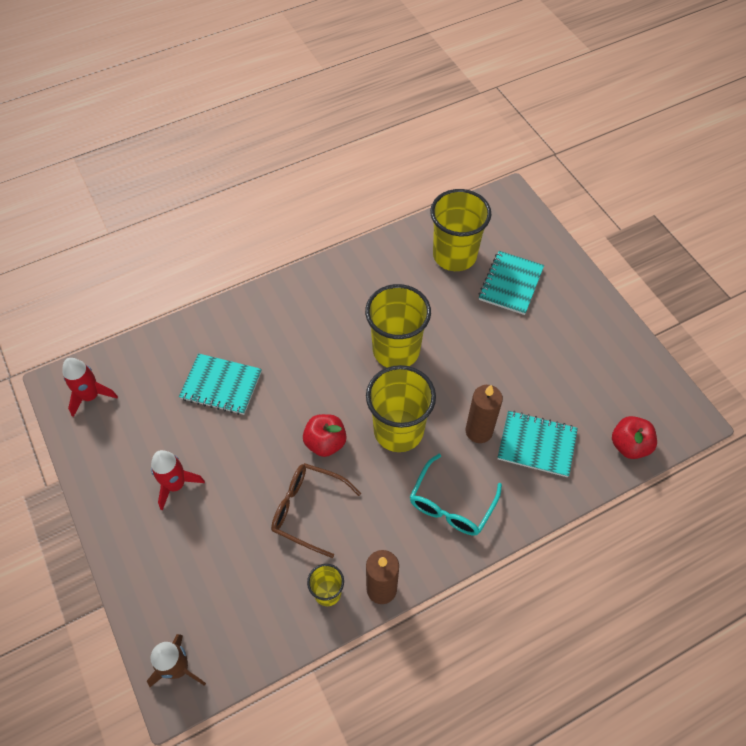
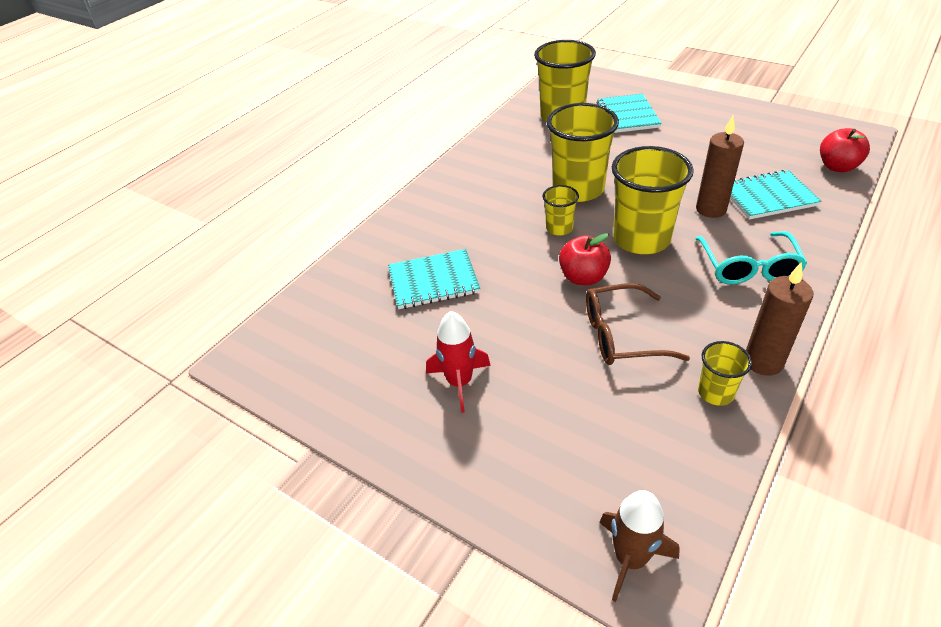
camera: 25 degrees left, 15 degrees down
red rocket [62,358,118,417] -> none
none -> yellow cup [543,185,579,236]

